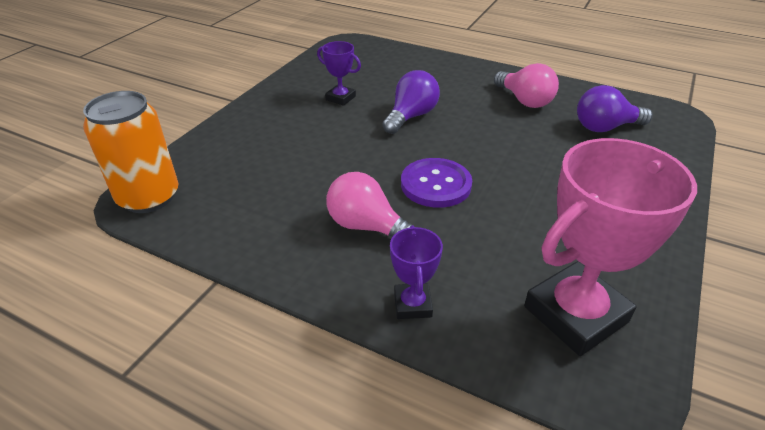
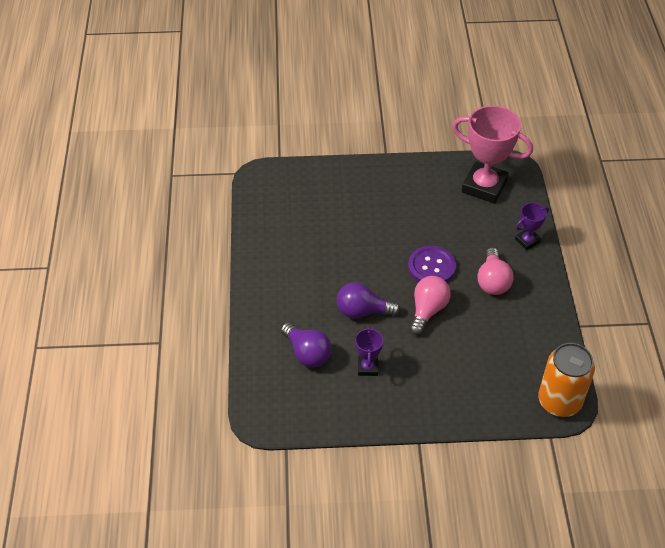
camera: 120 degrees left, 10 degrees up
pink light bulb [494,63,559,108] -> pink light bulb moved to [409,276,451,335]
purple light bulb [577,85,653,132] -> purple light bulb moved to [281,322,332,367]

